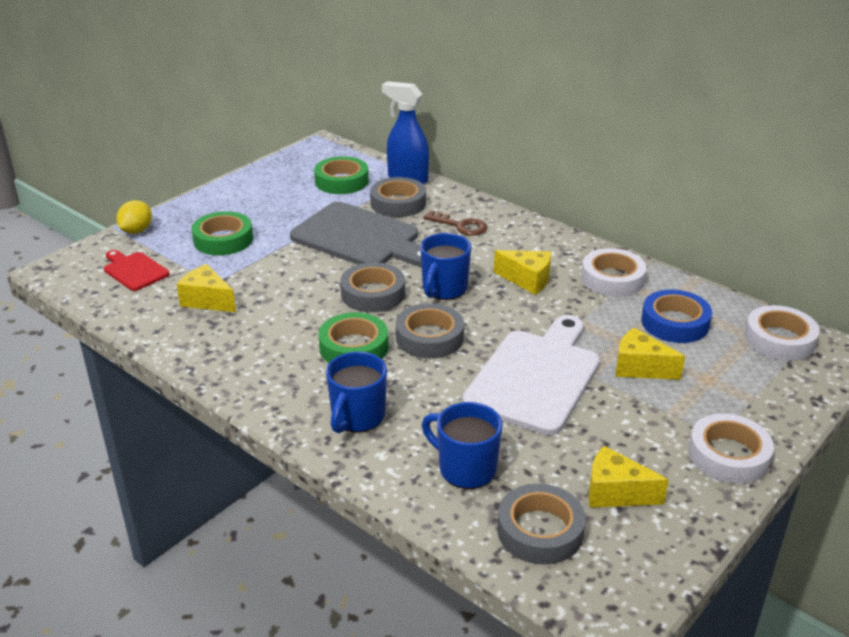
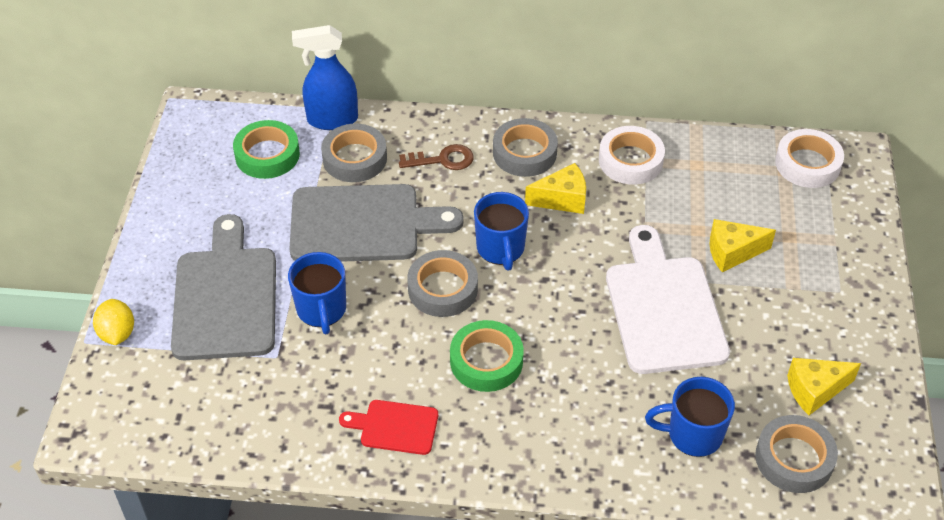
camera: 35 degrees left, 15 degrees up
red cutting board [104,250,170,291] -> red cutting board moved to [339,400,438,455]
yellow cheese [176,264,236,312] -> none
green tape [191,211,253,255] -> grey cutting board [171,214,276,360]
blue mug [326,352,387,433] -> blue mug moved to [288,252,346,334]
grey tape [396,303,464,359] -> grey tape moved to [493,118,558,177]
blue tape [641,290,712,343] -> none
white tape [688,414,774,484] -> none

